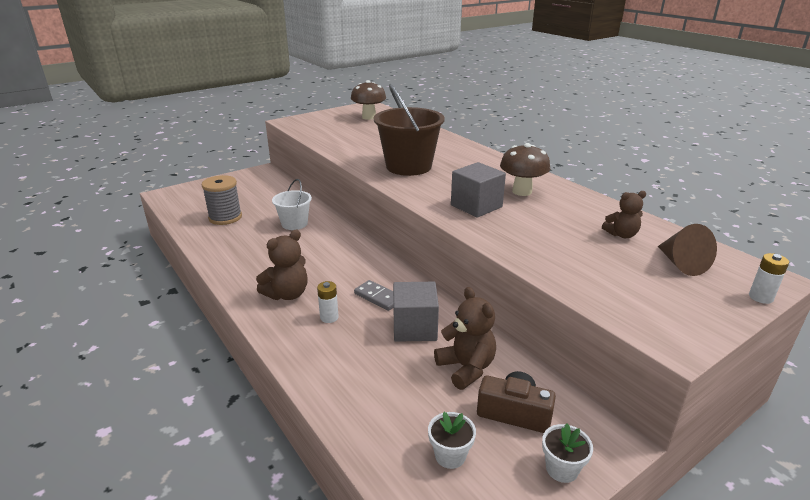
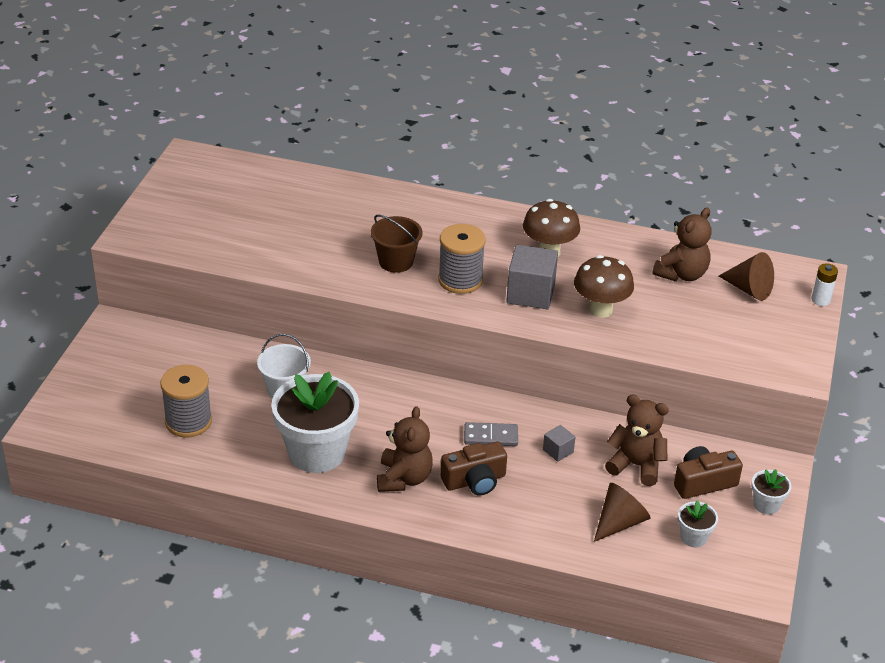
camera: 40 degrees left, 10 degrees up
white battery [317,281,339,323] -> brown camera [441,441,507,496]
brown mushroom [351,80,386,120] -> brown mushroom moved to [574,255,634,318]
brown bucket [374,84,445,176] -> brown bucket [371,215,422,273], size x0.57
grey cube [393,282,439,342] -> grey cube [543,425,575,462], size x0.50
brown teddy bear [602,191,646,238] -> brown teddy bear [652,208,712,282], size x1.52
none -> white flower pot [271,372,359,473]
none -> grey spool [438,224,486,294]
none -> brown cone [594,483,651,542]

